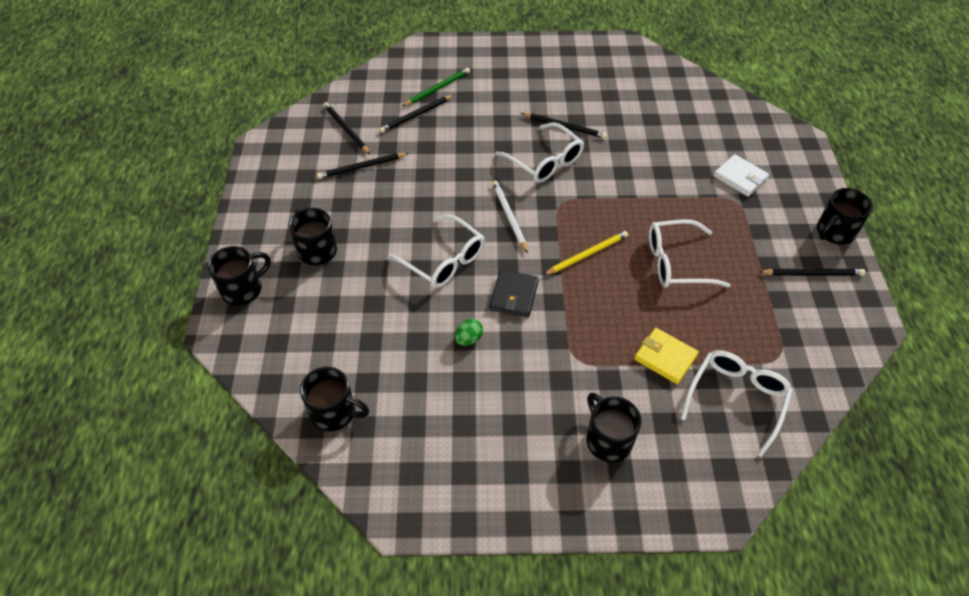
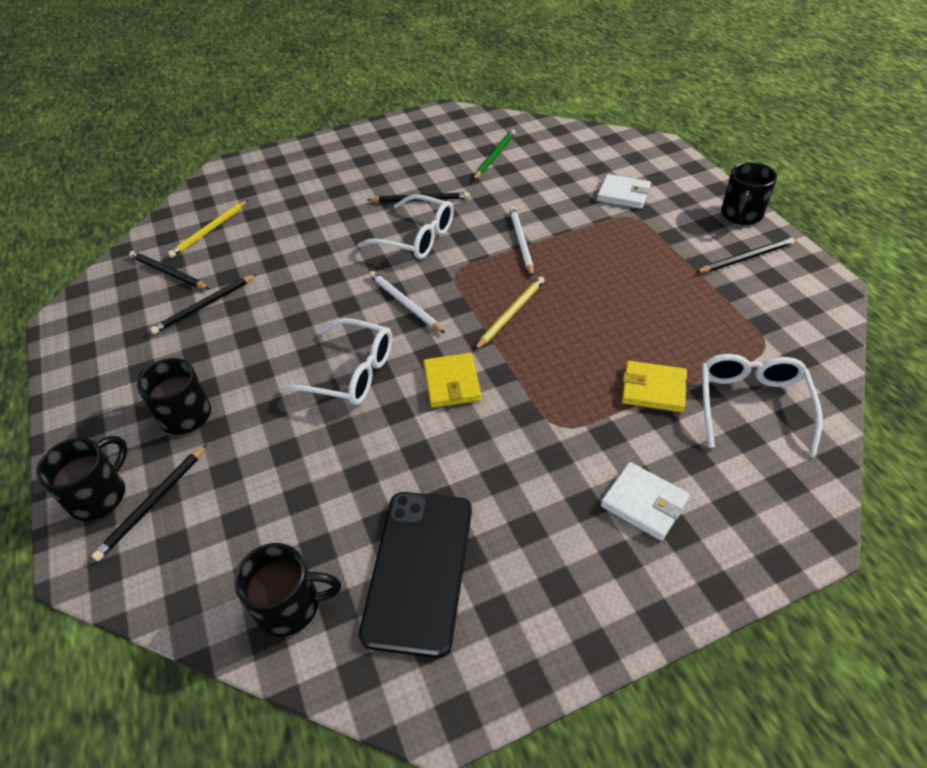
camera: 20 degrees left, 5 degrees down
black pencil [379,95,454,133] -> black pencil moved to [91,444,207,561]
green pencil [401,68,470,107] -> green pencil moved to [473,129,516,180]
green egg [455,319,483,346] -> none
black wallet [490,270,539,317] -> yellow wallet [423,353,482,408]
black mug [587,393,641,462] -> white wallet [601,462,690,541]
white glasses [649,219,731,288] -> none
none -> yellow pencil [168,200,248,258]
none -> black phone [359,492,472,658]
none -> white pencil [509,206,534,277]

